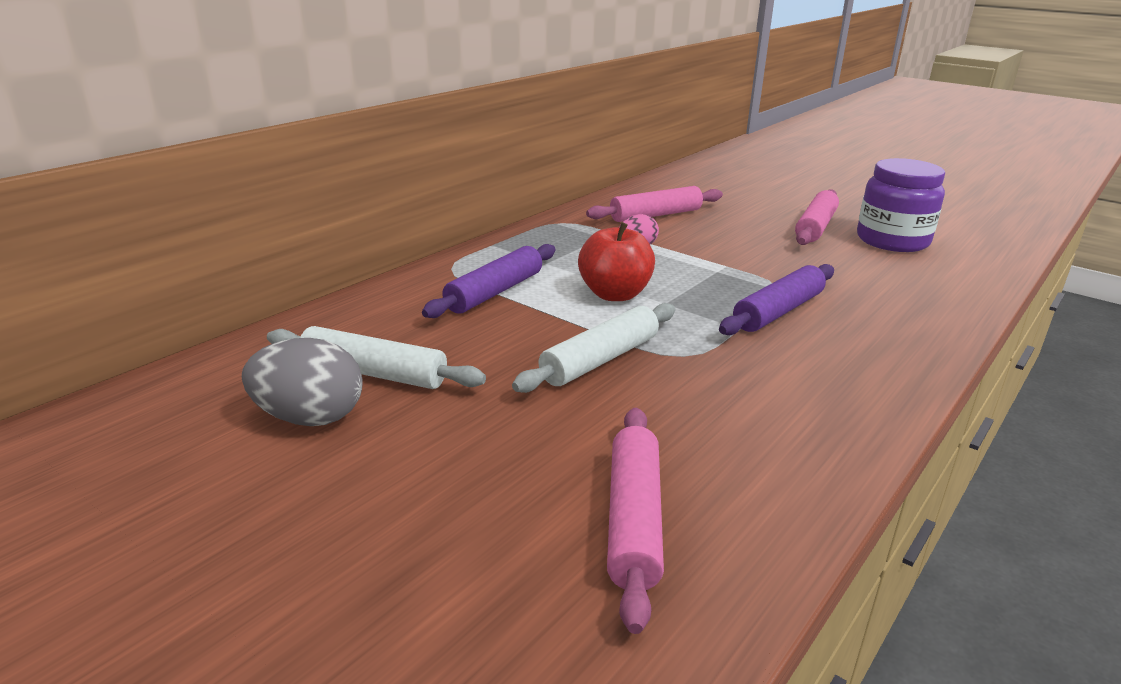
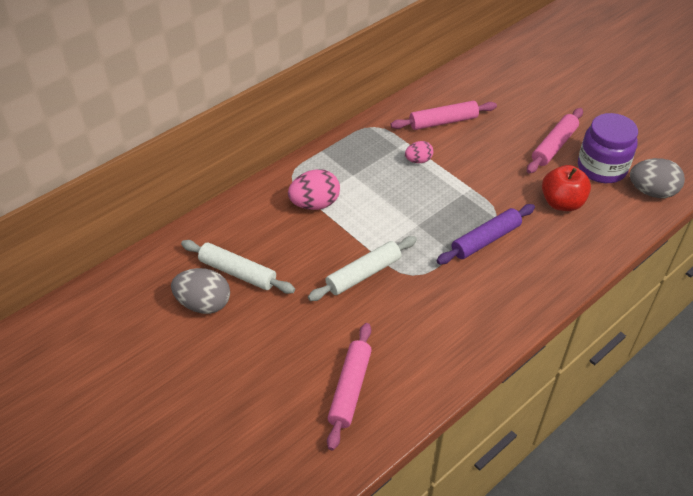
camera: 10 degrees right, 20 degrees up
purple rolling pin [422,244,555,318] -> pink egg [288,169,340,210]
red apple [578,222,655,301] -> red apple moved to [542,165,591,211]
none -> grey egg [630,158,685,198]

